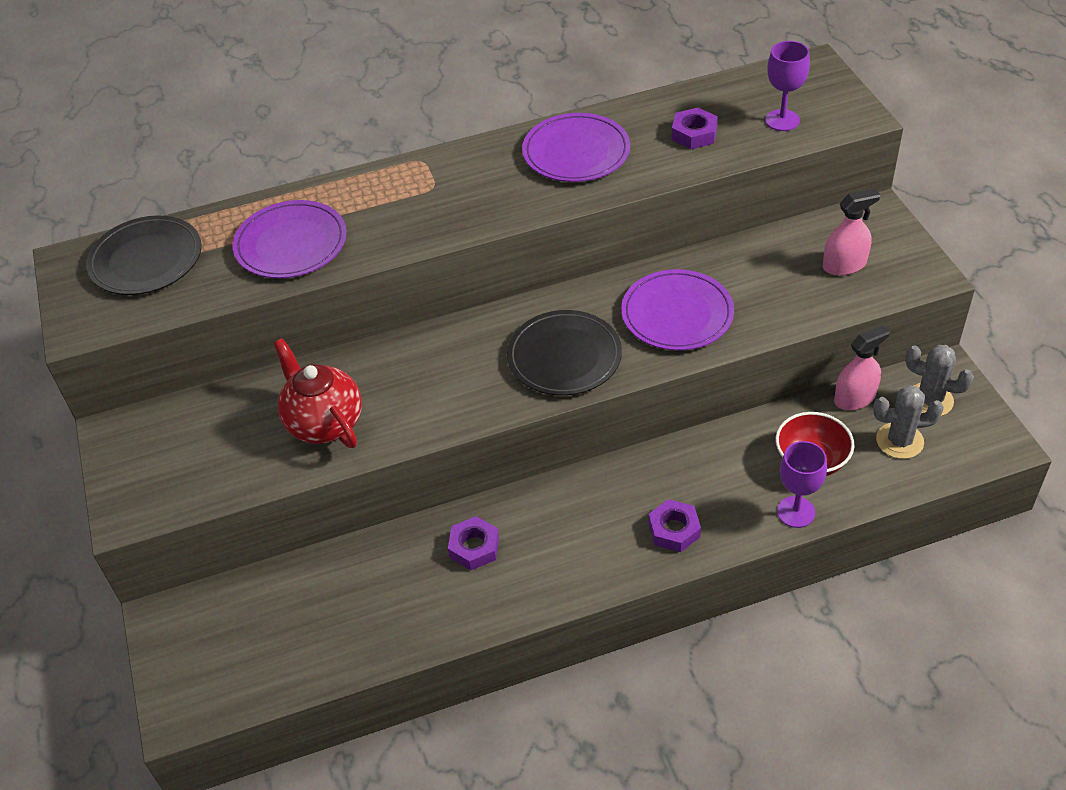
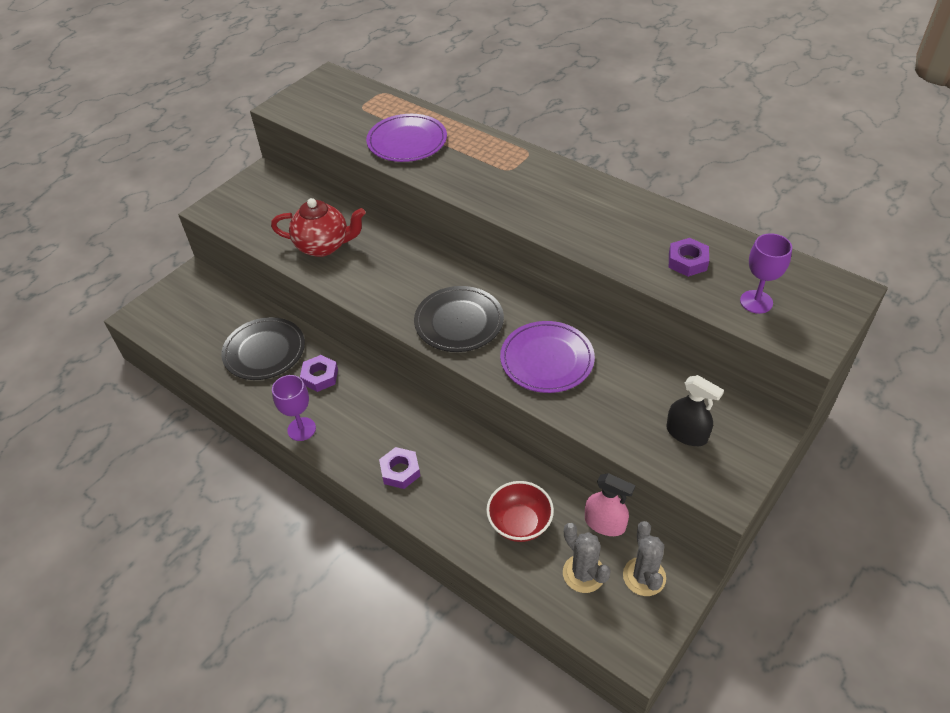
camera: 55 degrees right, 0 degrees up
black plate [86,215,202,295] -> black plate moved to [221,317,305,380]
red teapot [273,338,362,448] -> red teapot turned 75 degrees clockwise [271,198,366,257]
purple plate [522,113,630,182] -> none
purple goblet [777,441,827,528] -> purple goblet moved to [272,375,316,441]
pink spray bottle [823,189,881,276] -> black spray bottle [667,375,724,446]

